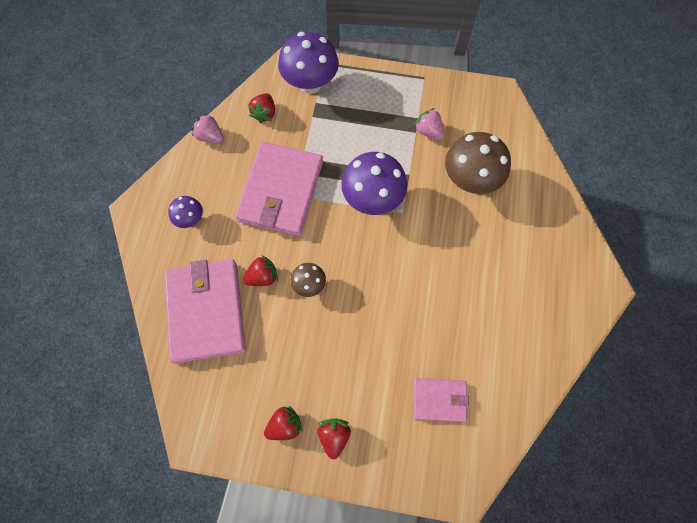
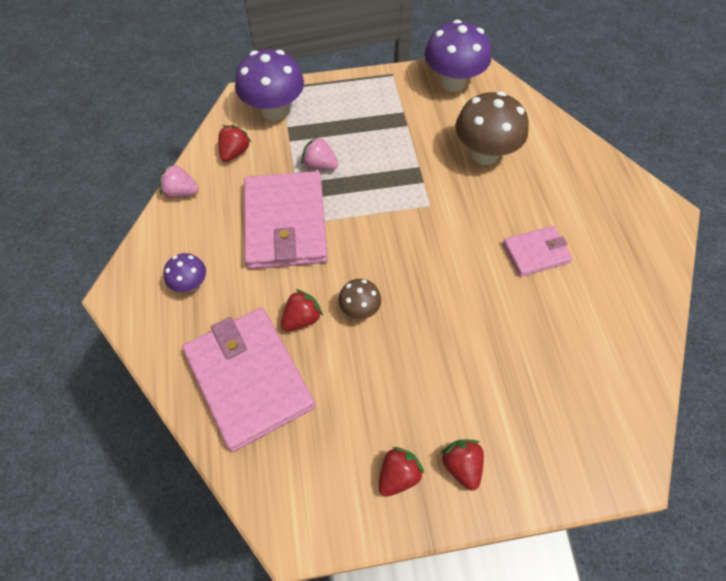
camera: 20 degrees left, 10 degrees down
red strawberry [248,93,275,123] -> red strawberry turned 150 degrees counterclockwise [218,125,251,162]
purple mushroom [341,152,407,215] -> purple mushroom moved to [425,20,491,92]
pink wallet [413,378,469,422] -> pink wallet moved to [503,226,573,277]
pink strawberry [414,108,444,140] -> pink strawberry moved to [301,136,338,170]

